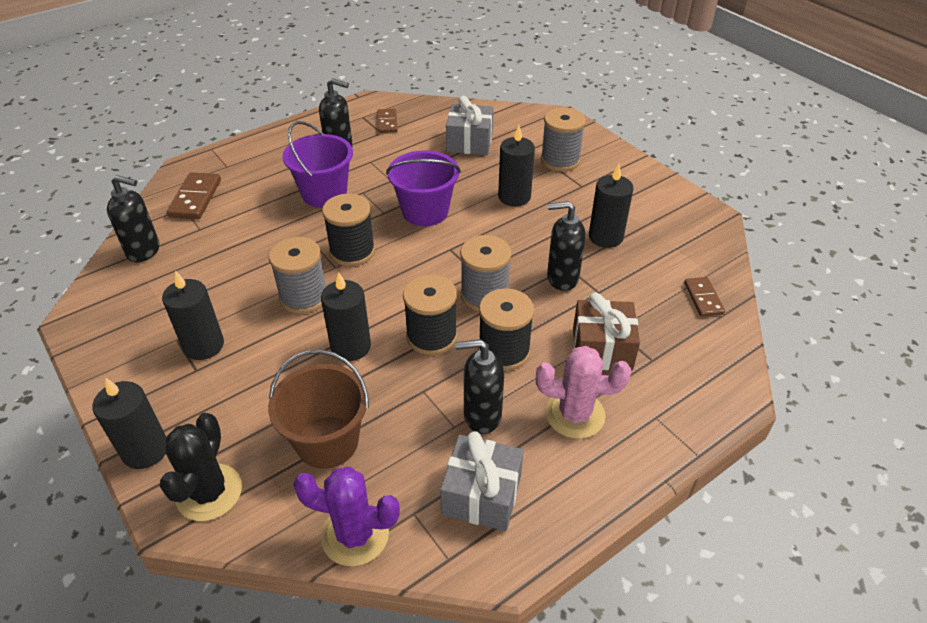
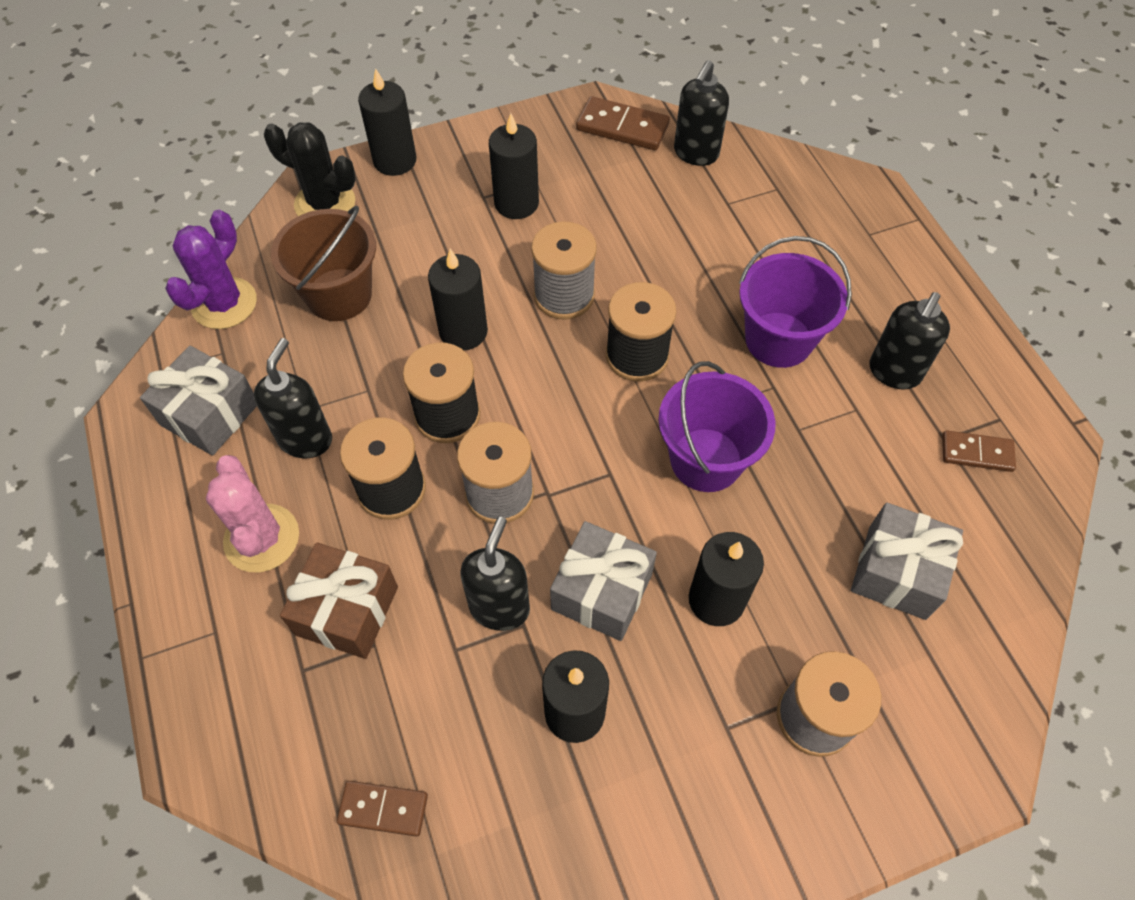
camera: 105 degrees right, 15 degrees up
brown domino [167,172,221,219] -> brown domino moved to [576,96,670,150]
pink cactus [536,346,631,439] -> pink cactus turned 45 degrees counterclockwise [206,455,299,572]
none -> grey gift [550,521,657,641]

